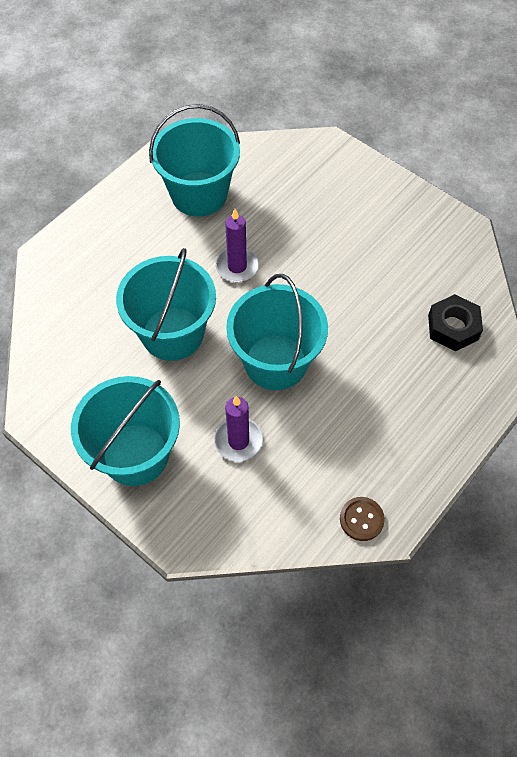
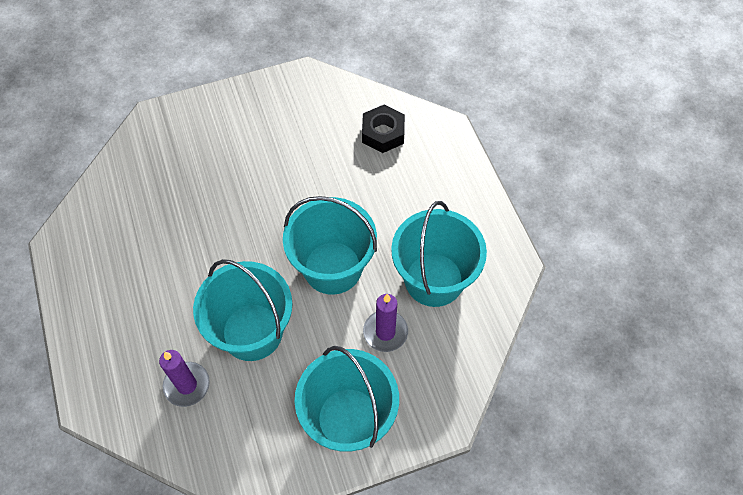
camera: 60 degrees left, 0 degrees up
turquoise bucket [149,104,240,217] -> turquoise bucket moved to [391,201,487,307]
purple candle [215,209,259,282] -> purple candle moved to [159,350,210,407]
brown button [340,497,385,541] -> none

